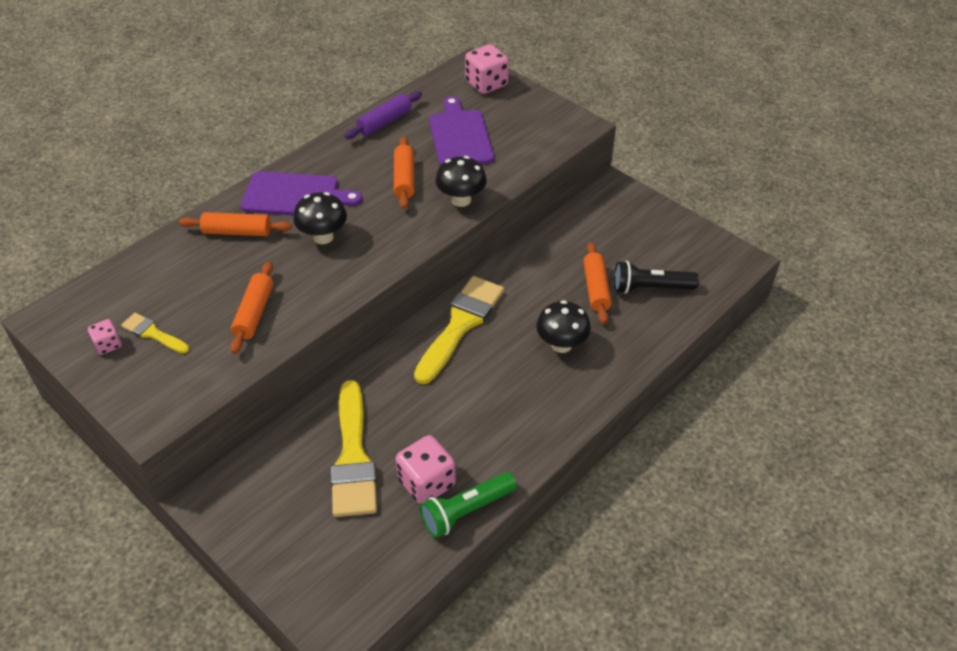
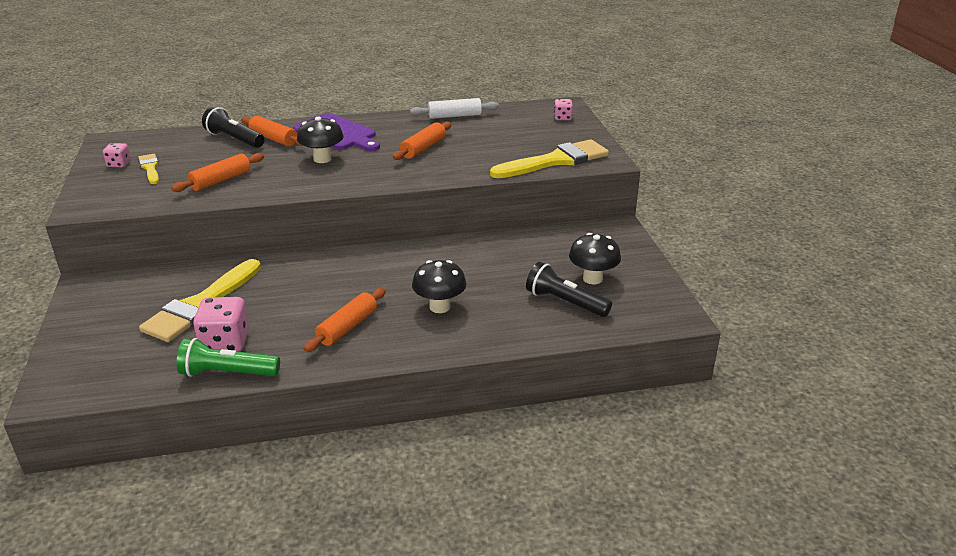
camera: 35 degrees right, 15 degrees down
purple rolling pin [345,91,422,139] -> white rolling pin [410,98,499,119]
yellow brush [414,276,504,384] -> yellow brush moved to [490,139,609,178]
purple cutting board [429,96,494,166] -> none
black mushroom [435,156,487,207] -> black mushroom moved to [569,233,621,284]
pink dice [465,44,509,94] -> pink dice [554,99,573,120], size x0.55
orange rolling pin [583,242,612,324] -> orange rolling pin moved to [304,288,386,352]
none -> black flashlight [202,106,264,148]

